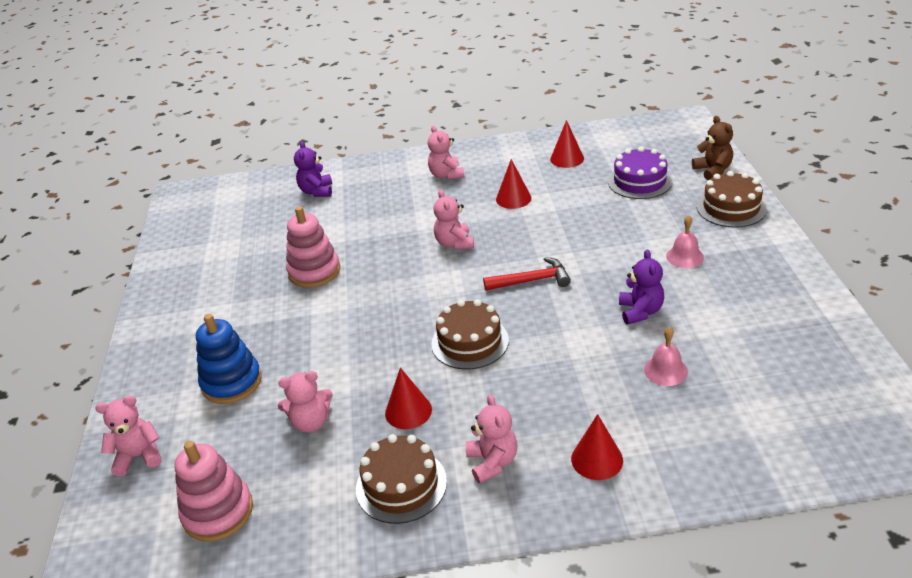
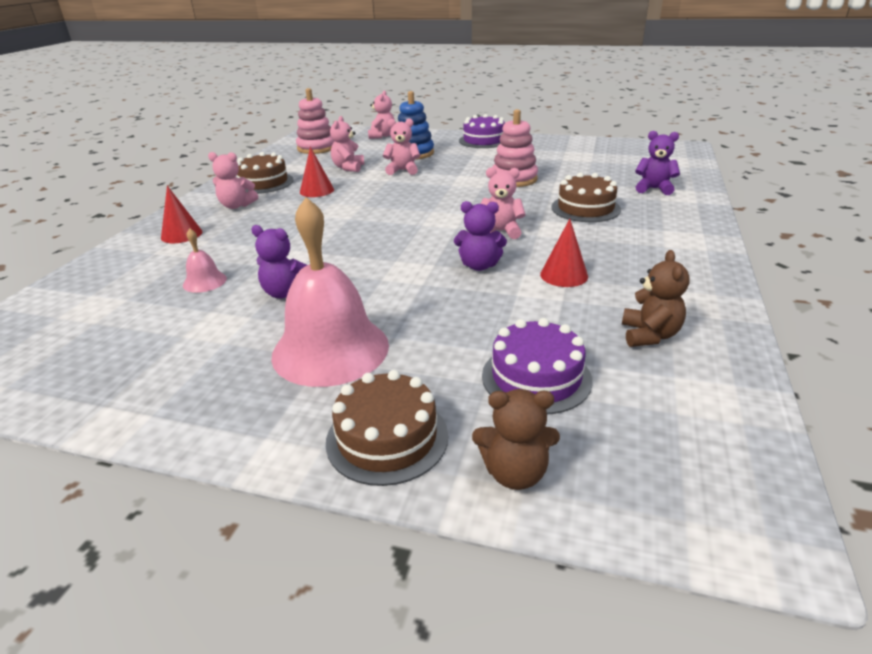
camera: 110 degrees right, 5 degrees down
pink teddy bear [428,126,465,180] -> pink teddy bear moved to [383,119,420,175]
brown cake [431,299,509,370] -> brown cake moved to [551,172,621,222]
red hammer [483,257,571,290] -> none
red cone [550,120,584,168] -> brown teddy bear [622,250,690,347]
pink bell [666,215,704,268] -> pink bell [271,197,389,387], size x2.26
none -> purple teddy bear [454,201,507,271]
none -> purple cake [459,114,505,148]

